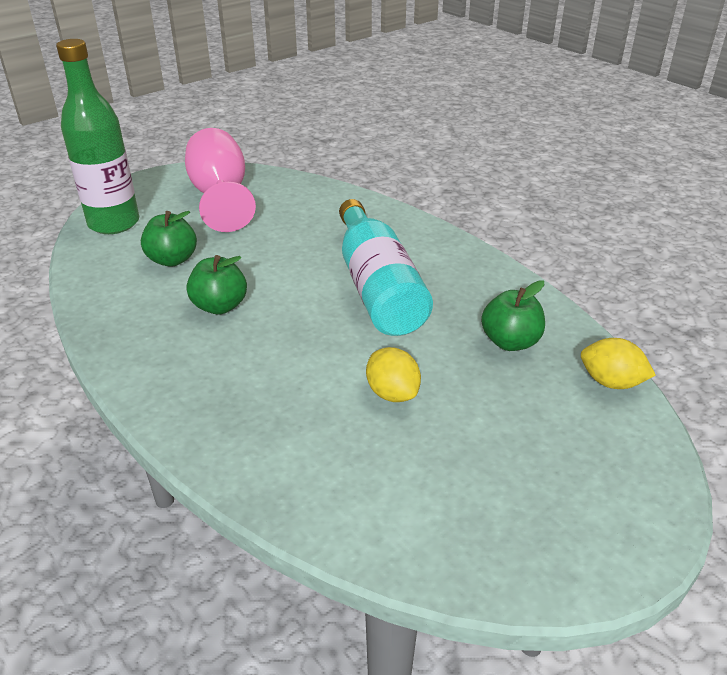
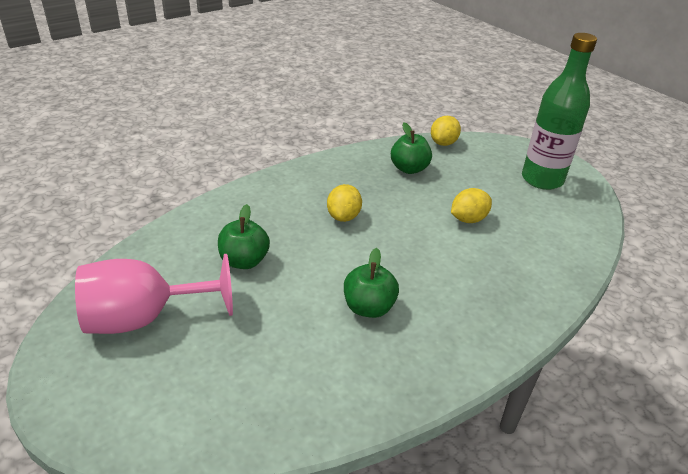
camera: 90 degrees left, 0 degrees up
green bottle [56,39,139,234] -> green bottle moved to [522,33,597,190]
green apple [141,211,197,267] -> green apple moved to [218,204,270,269]
turquoise bottle [339,199,433,336] -> yellow lemon [327,184,362,222]

